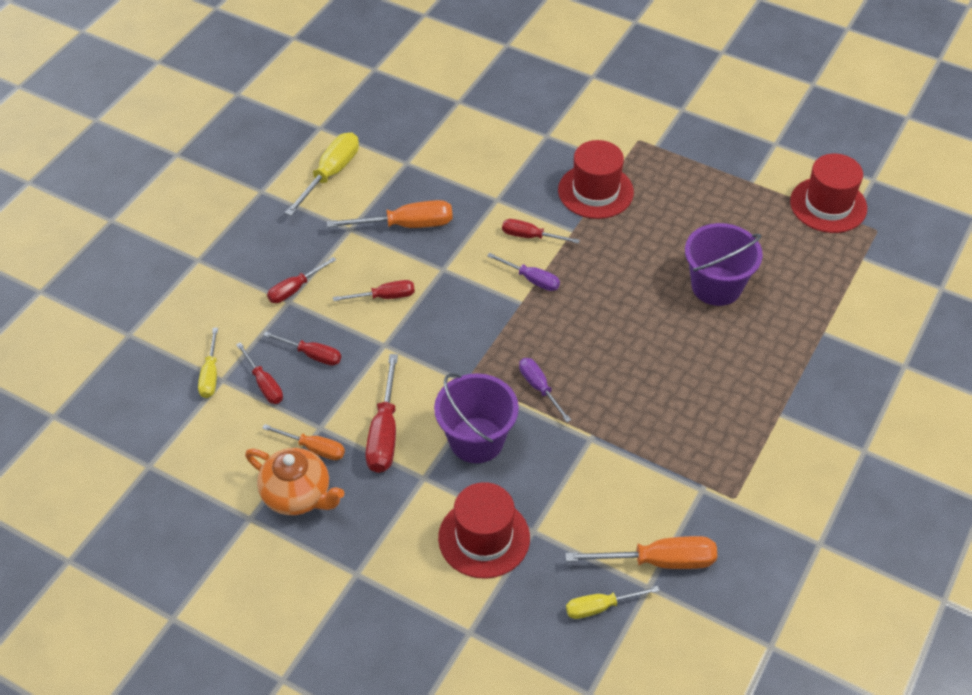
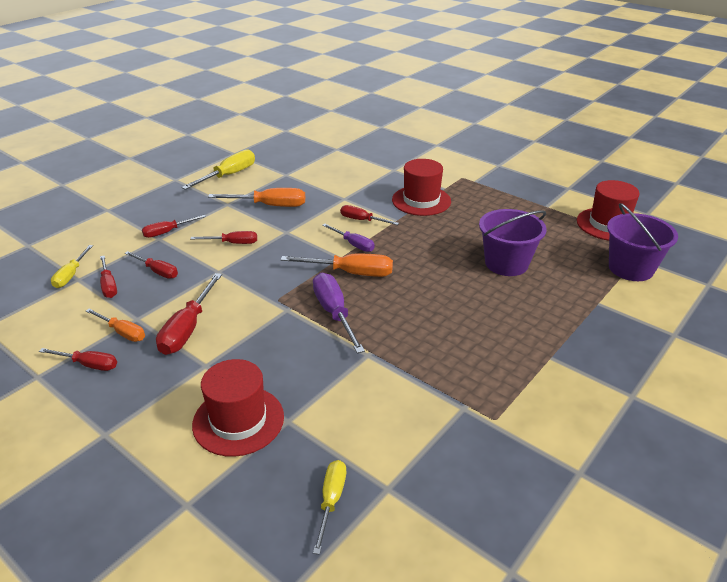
camera: 10 degrees right, 15 degrees down
orange teapot [245,448,344,515] -> red screwdriver [39,348,117,371]
purple bucket [434,373,519,463] -> purple bucket moved to [607,203,678,281]
purple screwdriver [519,358,571,422] -> purple screwdriver [313,273,365,353], size x1.60
orange screwdriver [565,536,717,569] -> orange screwdriver moved to [281,254,393,277]
yellow screwdriver [566,586,660,619] -> yellow screwdriver turned 105 degrees clockwise [313,460,346,555]

